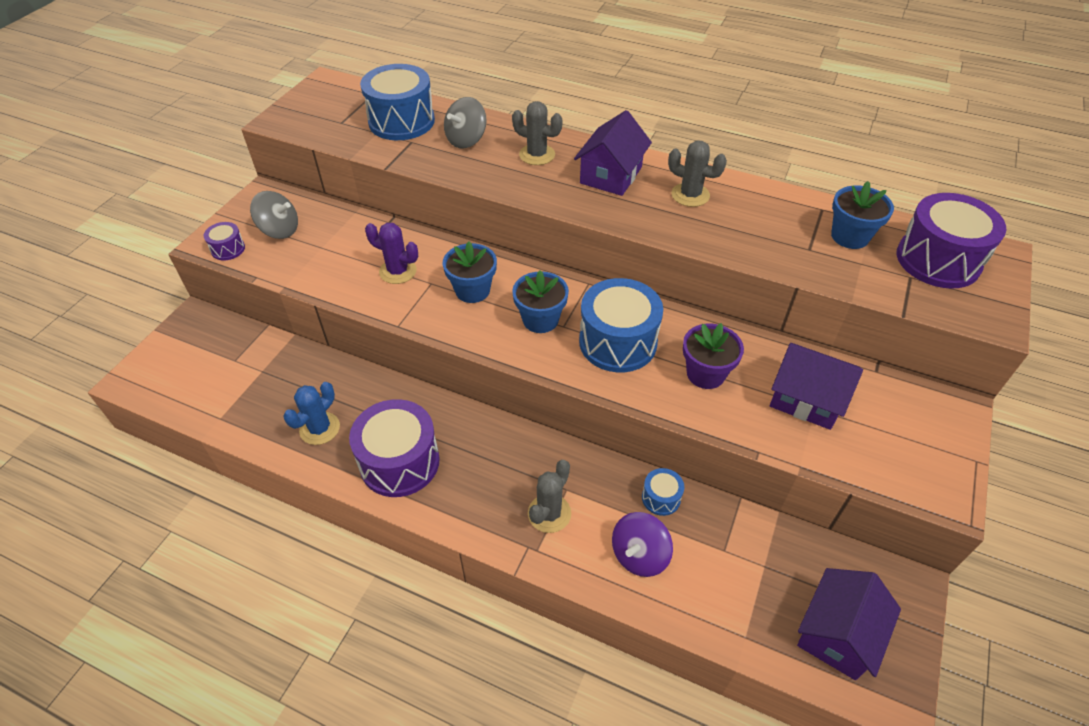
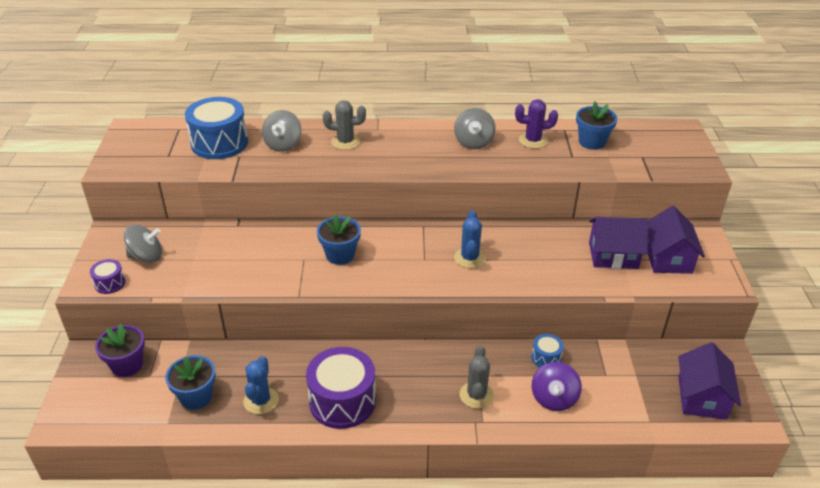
camera: 25 degrees left, 10 degrees down
purple cactus [365,223,418,284] -> purple cactus moved to [515,99,558,149]
blue flower pot [512,270,569,333] -> blue flower pot moved to [165,355,216,410]
purple house [574,110,652,196] -> purple house moved to [648,206,705,274]
blue drum [579,278,663,372] -> blue cactus [454,211,486,268]
grey cactus [668,141,727,207] -> grey spinning top [454,108,496,149]
purple flower pot [683,323,744,389] -> purple flower pot moved to [95,323,145,377]
purple drum [897,193,1007,289] -> none

